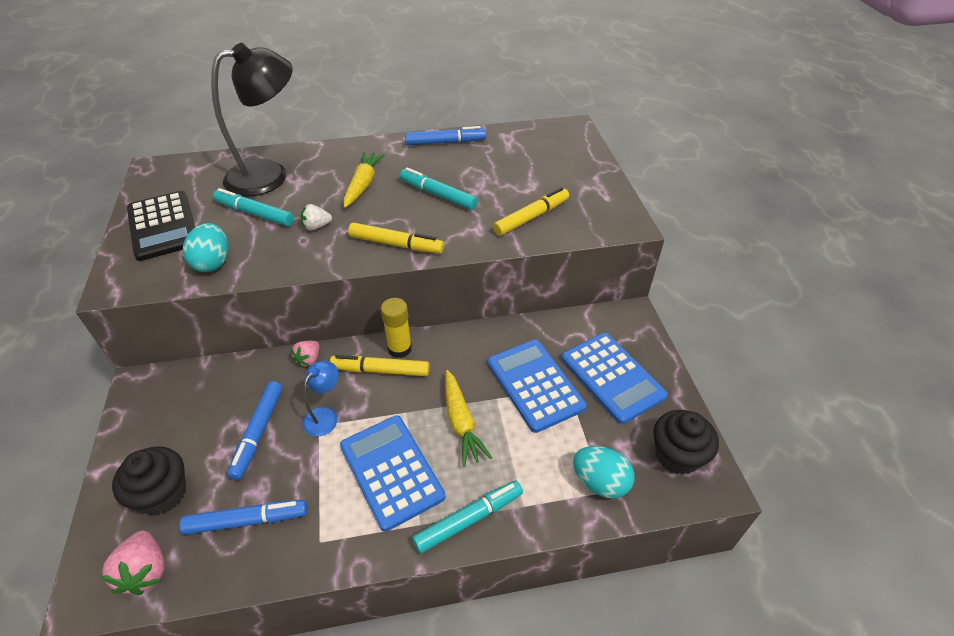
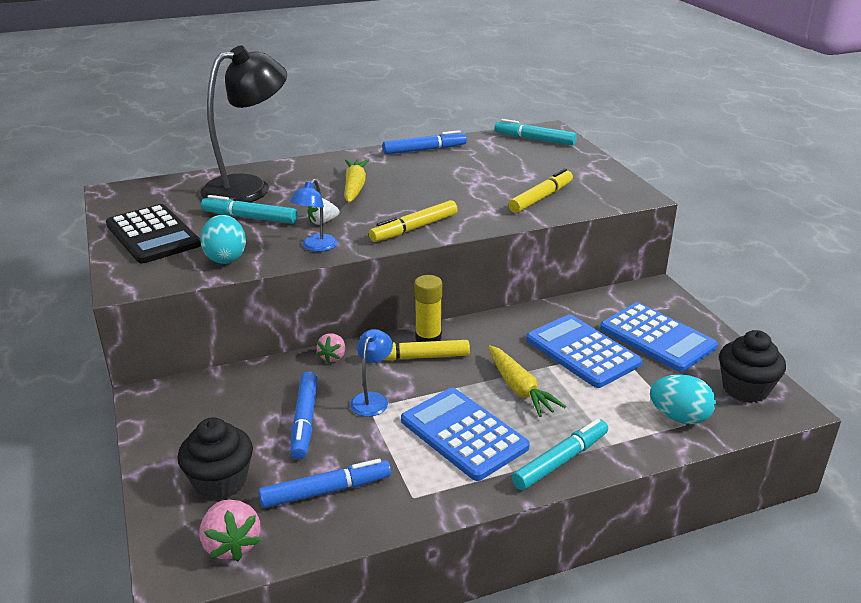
camera: 10 degrees left, 15 degrees down
yellow marker [348,223,444,254] -> yellow marker turned 135 degrees clockwise [369,200,458,242]
turquoise marker [400,168,478,210] -> turquoise marker moved to [495,119,577,145]
none -> blue lamp [290,179,337,252]

